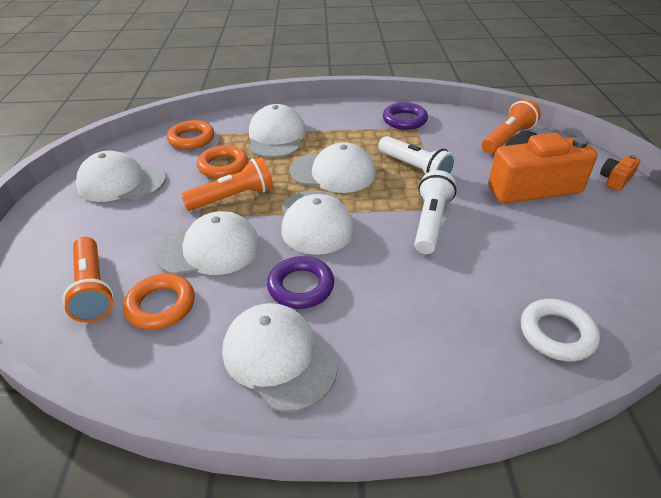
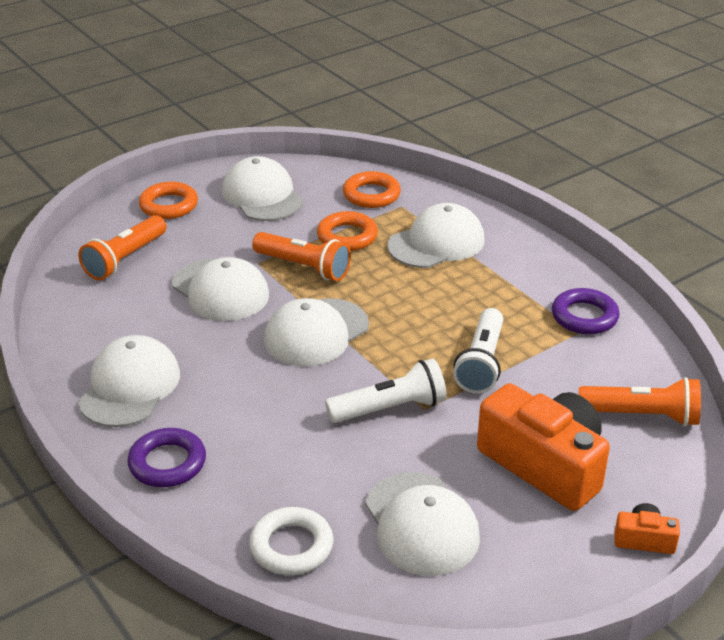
camera: 55 degrees right, 5 degrees down
orange ring [123,274,195,330] -> orange ring moved to [139,182,198,219]
purple ring [267,256,334,309] -> purple ring moved to [127,428,206,487]
white cap [290,142,376,193] -> white cap moved to [365,472,480,576]

